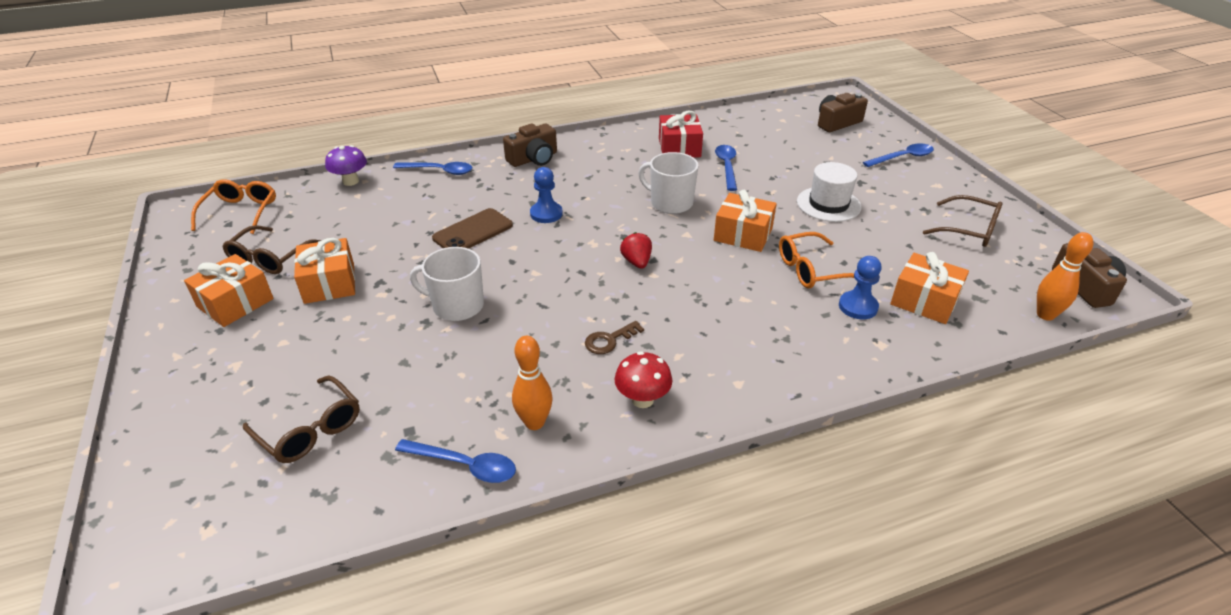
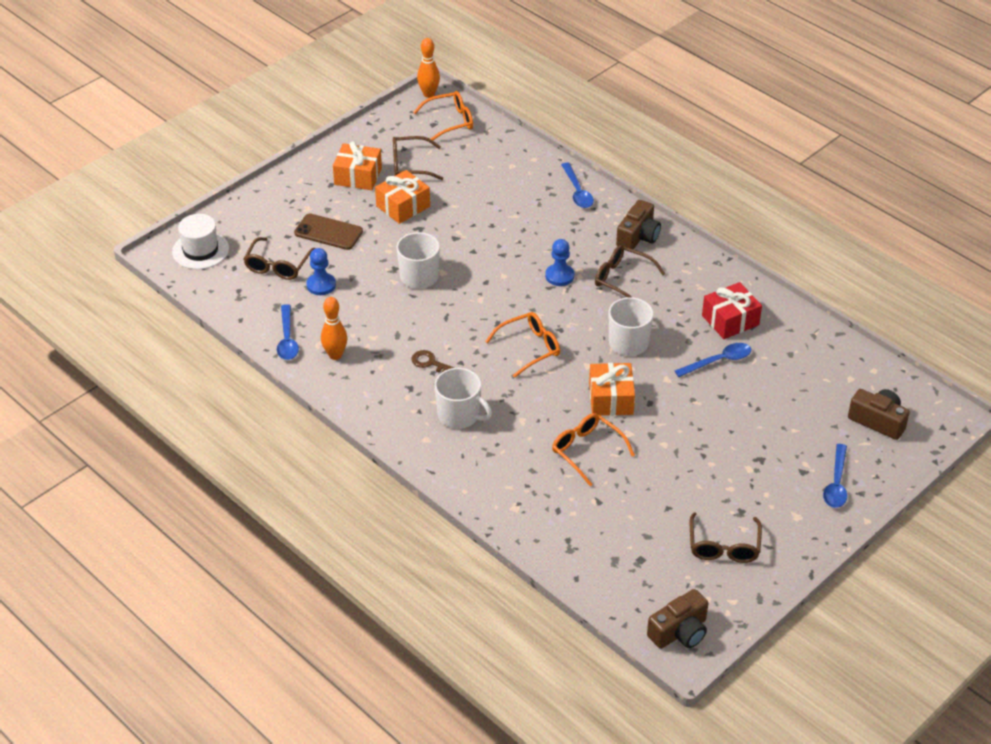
camera: 65 degrees right, 5 degrees up
purple mushroom [325,145,367,186] -> none
brown phone [432,208,513,249] -> brown phone moved to [294,214,363,250]
brown camera [503,123,557,167] -> brown camera turned 90 degrees counterclockwise [616,200,661,249]
red mushroom [615,351,672,408] -> none
red strawberry [620,232,652,269] -> orange glasses [485,312,560,378]
white hat [797,162,861,222] -> white hat moved to [172,214,229,269]
blue pawn [839,256,881,319] -> blue pawn moved to [306,248,336,295]
blue spoon [863,144,934,167] -> blue spoon turned 60 degrees clockwise [823,444,847,508]
orange gift [890,252,969,324] -> none
orange bowling pin [1037,232,1094,321] -> orange bowling pin moved to [417,38,440,98]
none -> white mug [434,368,492,429]
none -> brown glasses [595,245,665,297]

